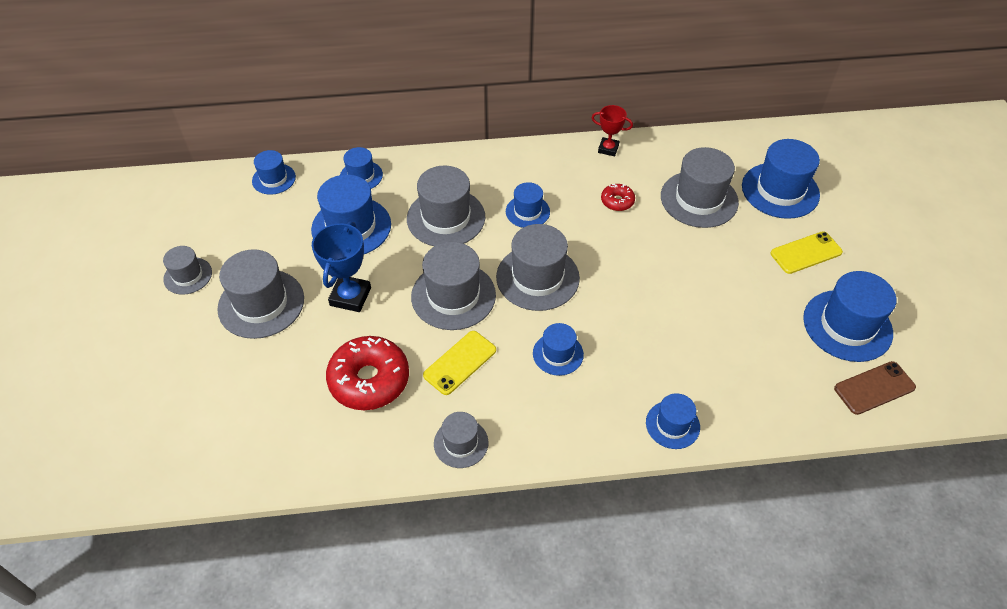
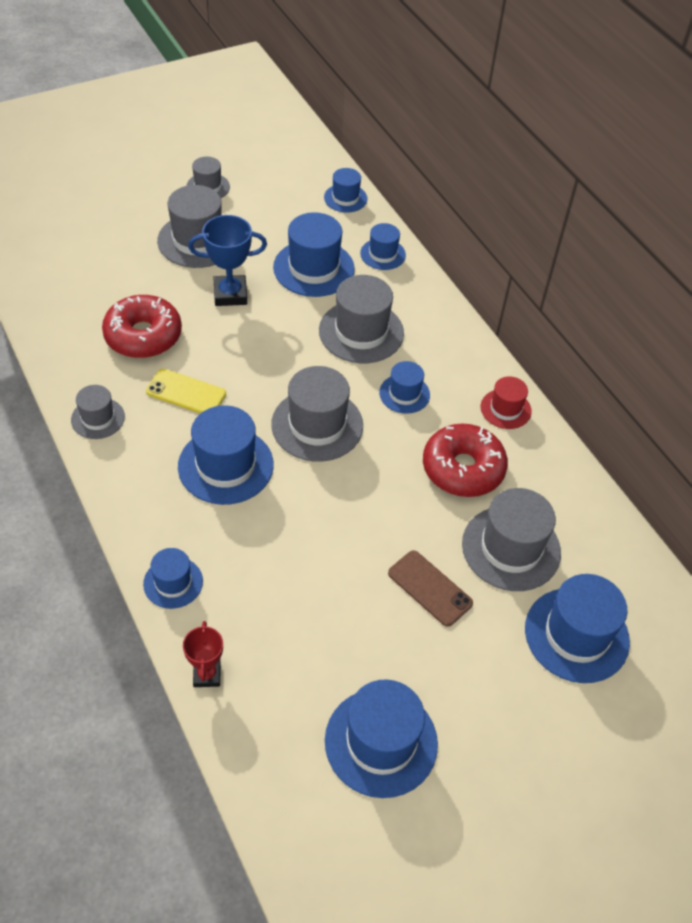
camera: 65 degrees right, 0 degrees up
grey hat [411,242,496,330] -> none
blue hat [533,323,584,376] -> blue hat [178,405,274,505], size x1.75
red trophy [592,105,633,156] -> red trophy moved to [183,621,223,687]
red donut [601,184,635,211] -> red donut [423,423,508,497], size x2.04
yellow phone [770,231,843,274] -> none
brown phone [834,361,916,415] -> brown phone moved to [388,550,473,627]
none -> red hat [481,376,532,429]

